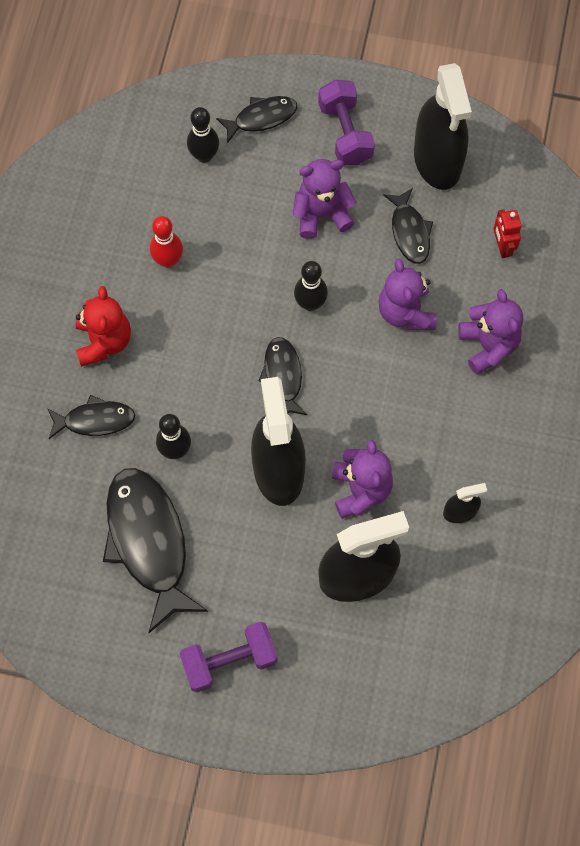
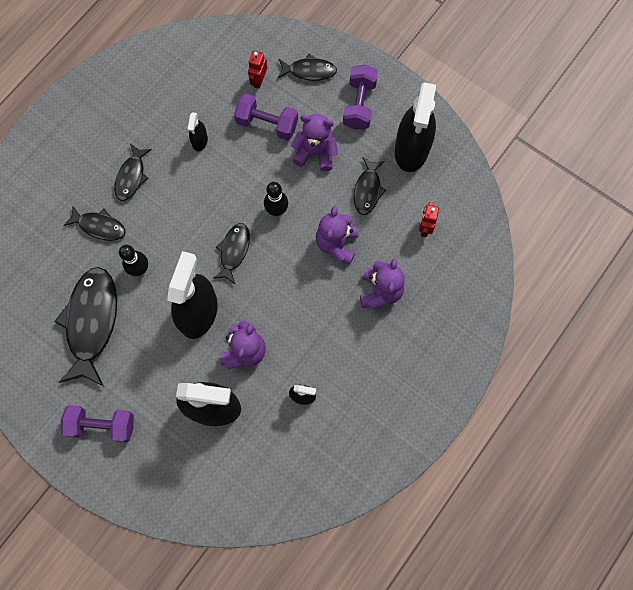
camera: 25 degrees right, 5 degrees up
red teddy bear [76,286,131,367] -> black fish [114,144,152,201]
red bowling pin [150,216,183,268] -> black spray bottle [187,112,208,151]
black bowling pin [187,107,219,163] -> red robot [248,51,267,89]
none -> purple dumbbell [234,93,298,140]

